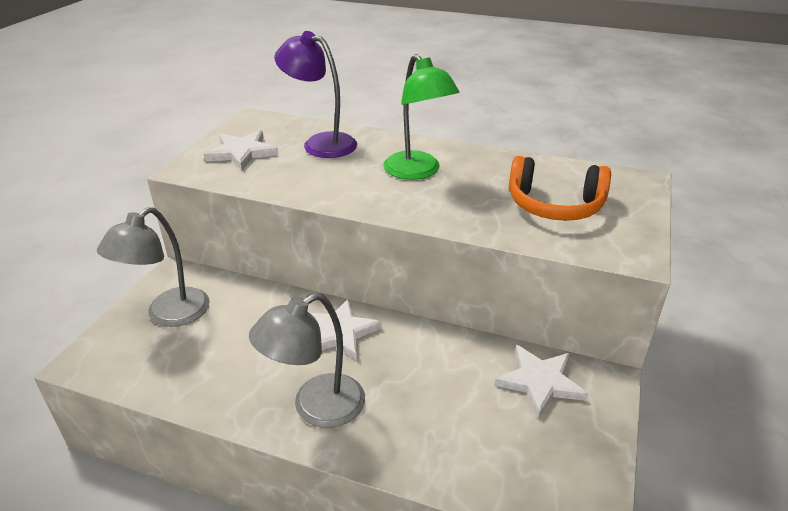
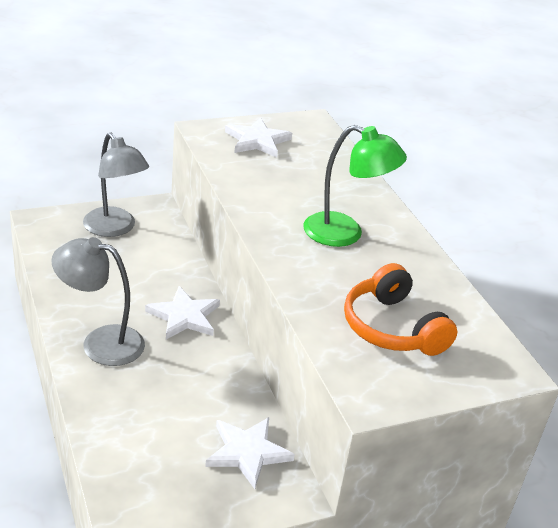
camera: 45 degrees right, 0 degrees up
grey lamp [97,207,210,327] -> grey lamp turned 120 degrees counterclockwise [83,133,149,237]
purple lamp [274,31,357,158] -> none
green lamp [383,54,460,180] -> green lamp turned 90 degrees counterclockwise [303,125,407,247]

